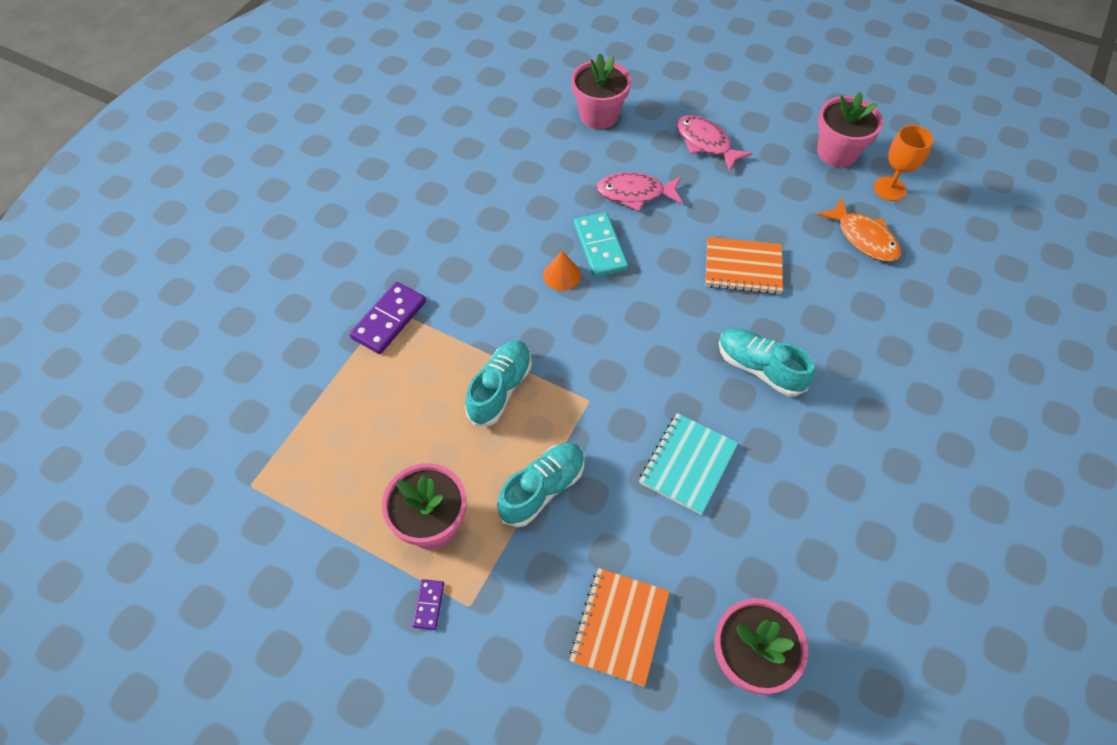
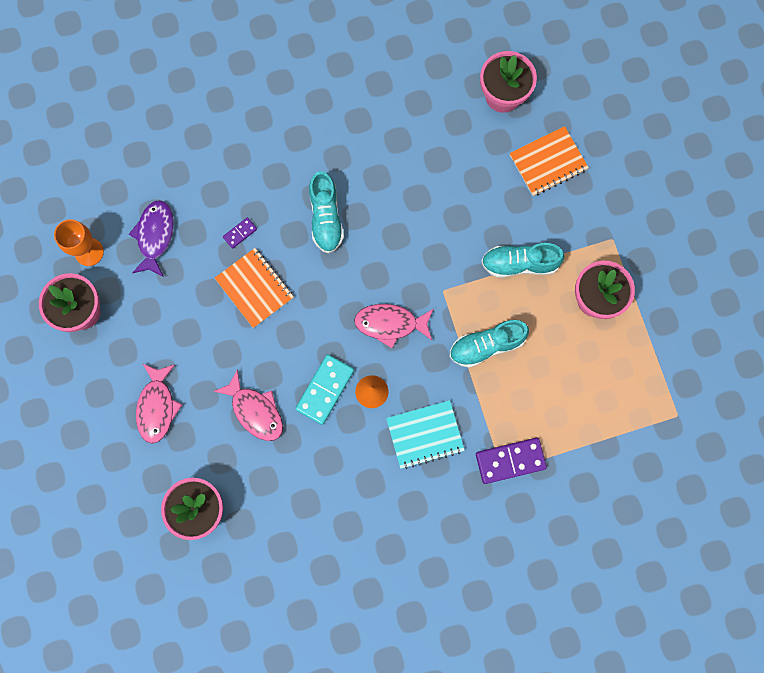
camera: 135 degrees left, 20 degrees up
purple domino [412,579,444,630] -> purple domino moved to [223,217,257,249]
turquoise notebook [639,413,738,515] -> turquoise notebook moved to [386,400,465,469]
orange fish [817,198,901,262] -> purple fish [129,200,174,277]
none -> pink fish [354,304,433,348]

